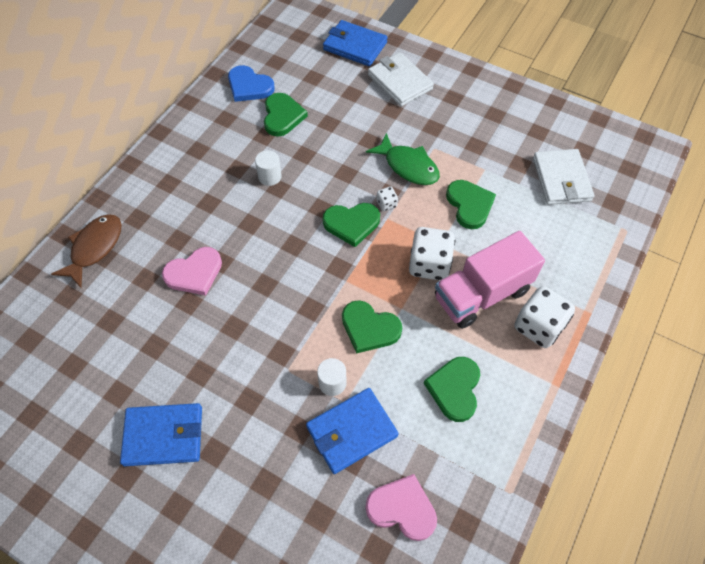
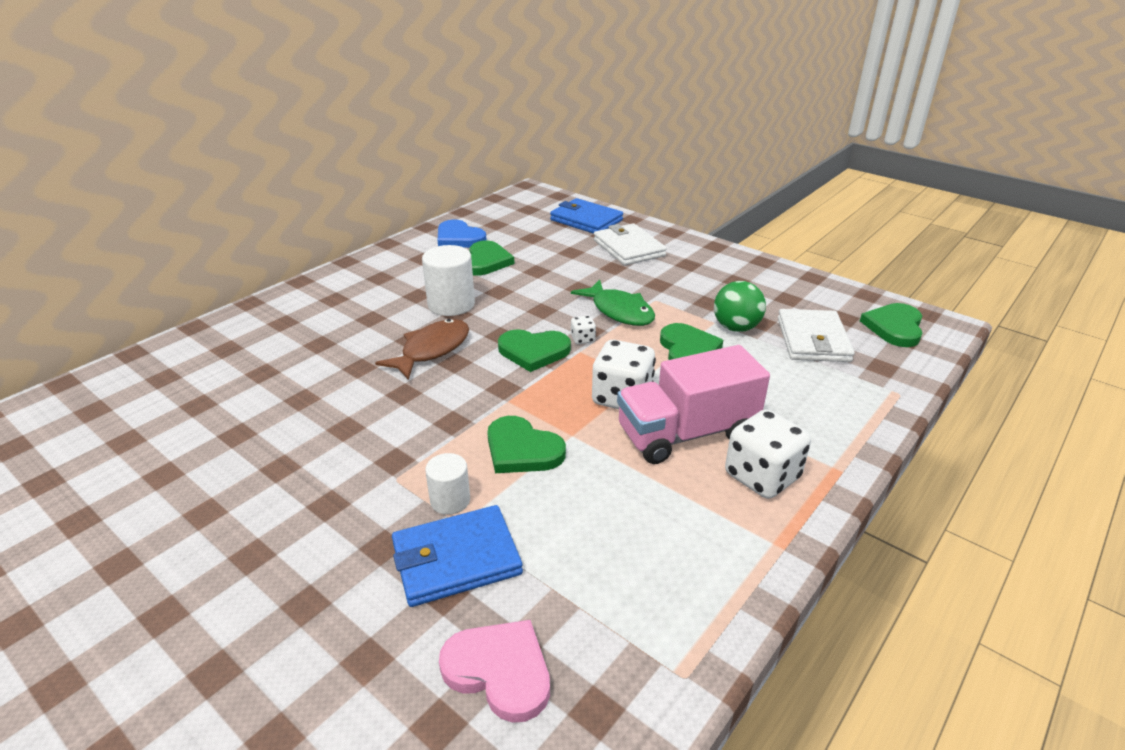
camera: 10 degrees right, 25 degrees down
brown fish [51,214,122,287] -> brown fish moved to [375,319,469,380]
blue wallet [120,403,202,466] -> none
pink heart [162,247,222,296] -> none
white cylinder [255,150,282,186] -> white cylinder [422,245,475,316], size x1.68
green heart [424,357,480,422] -> green heart moved to [860,303,922,347]
none -> green ball [714,281,766,332]

